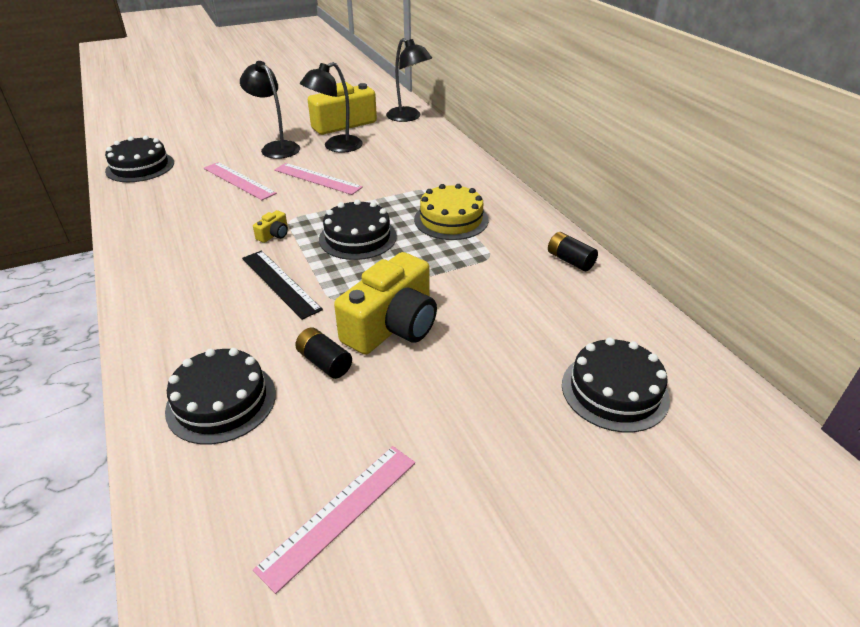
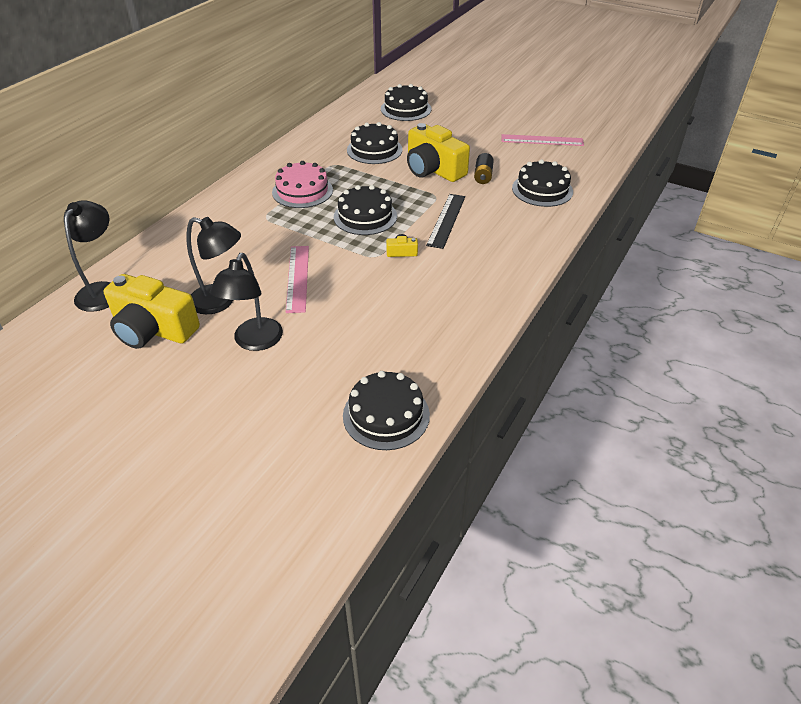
camera: 125 degrees left, 5 degrees up
pink ruler [204,162,277,200] -> none
yellow camera [334,252,437,355] -> yellow camera turned 135 degrees counterclockwise [407,123,470,182]
yellow cake [414,184,488,240] -> pink cake [272,161,333,208]
black battery [548,232,598,271] -> none
none -> black cake [347,122,403,164]

